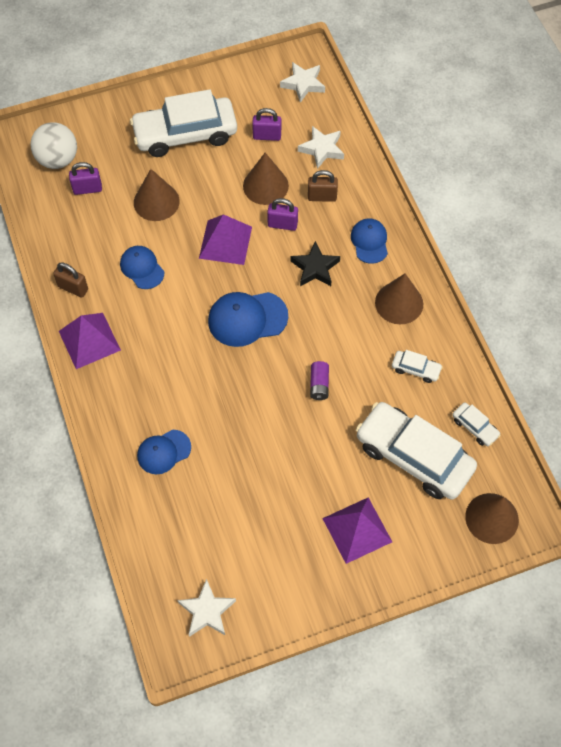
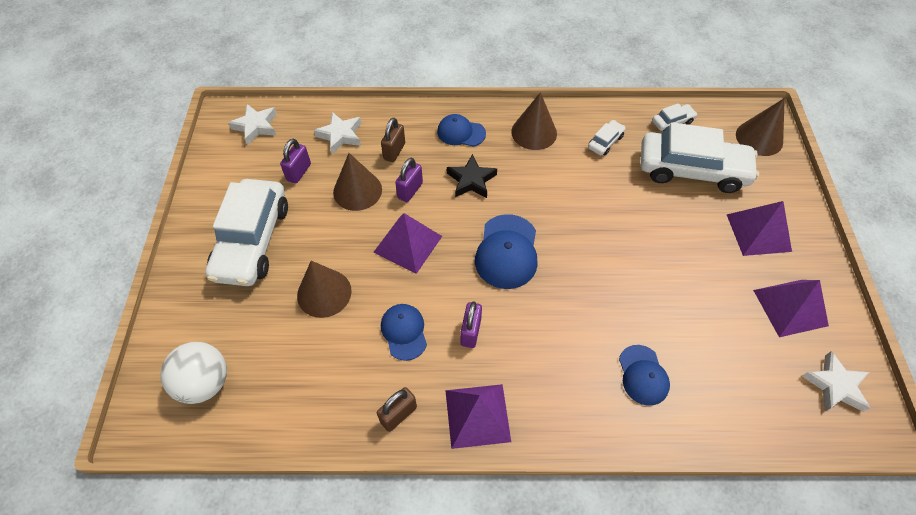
camera: 70 degrees left, 5 degrees down
purple padlock [69,162,102,195] -> purple padlock moved to [461,301,482,348]
blue cap [120,246,164,289] -> blue cap turned 90 degrees clockwise [381,304,427,361]
purple battery [310,361,329,400] -> none
white car [356,402,477,500] -> white car turned 135 degrees counterclockwise [641,122,759,193]
none -> purple pyramid [753,280,829,337]

